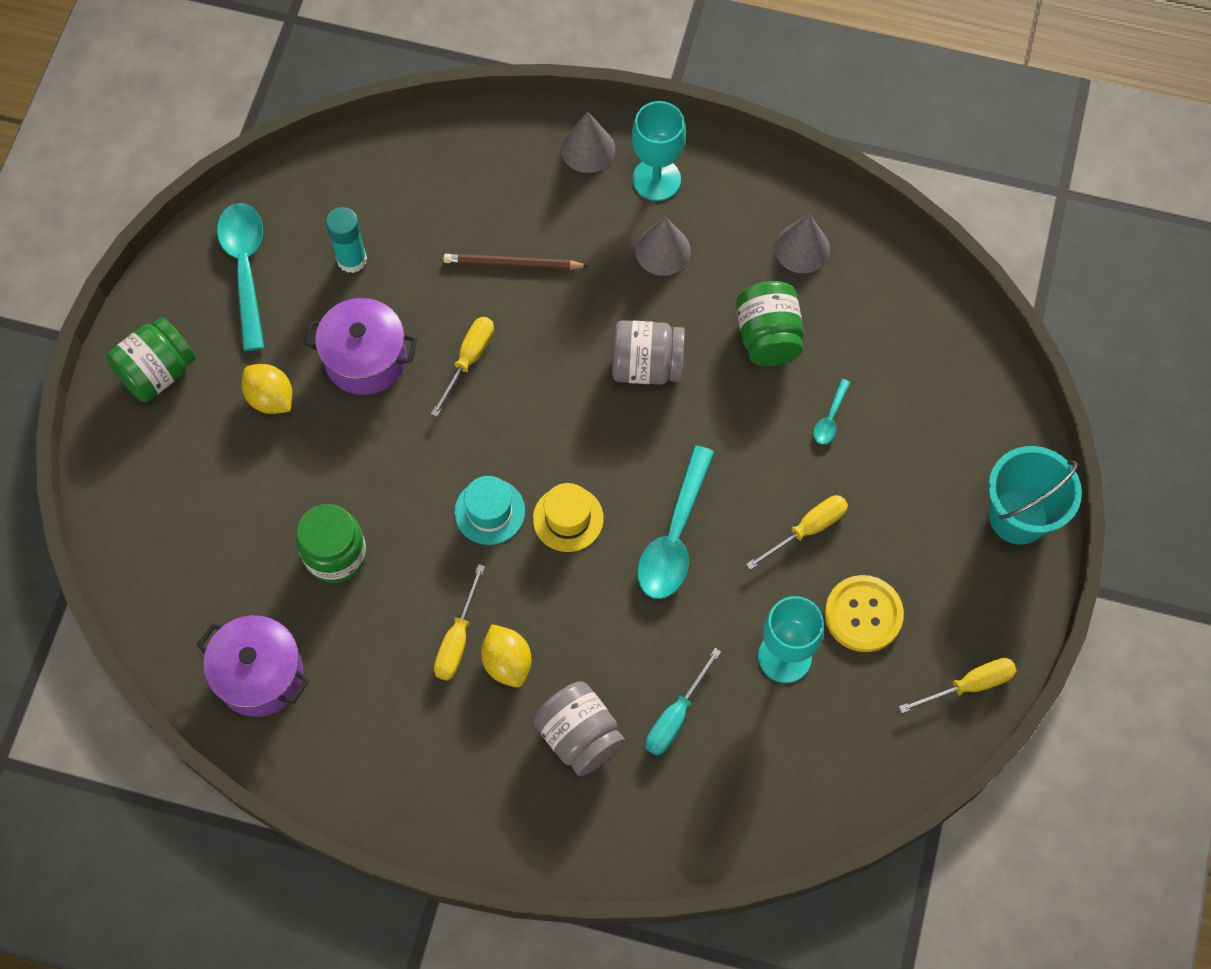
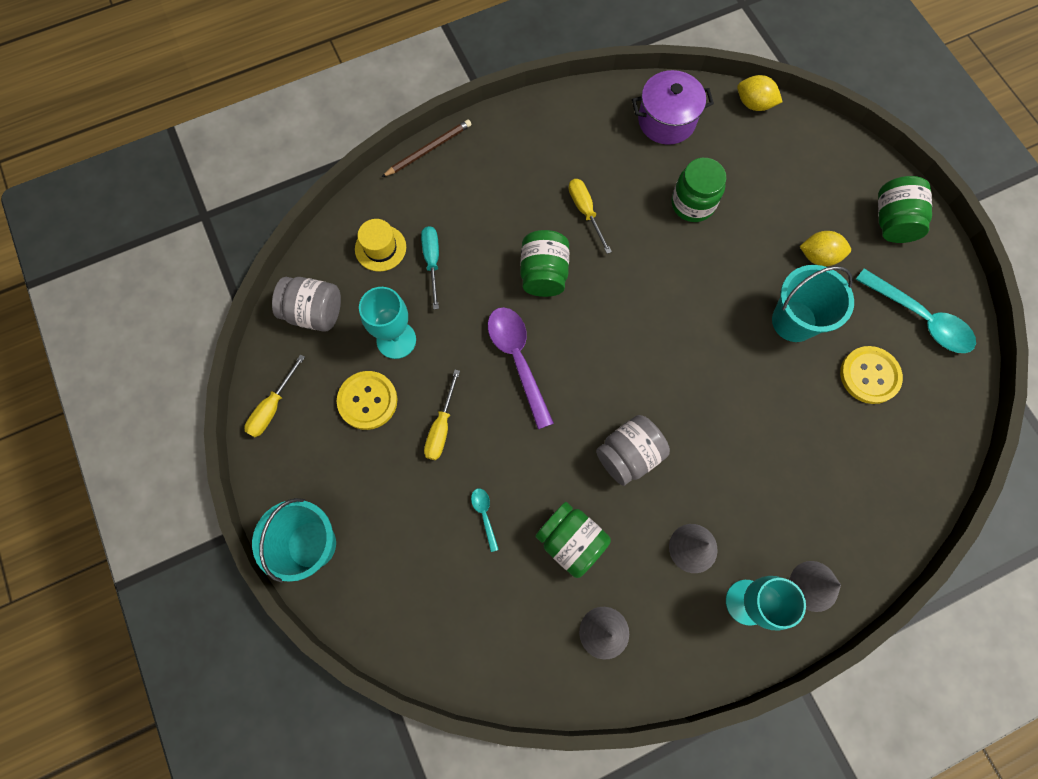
camera: 140 degrees right, 5 degrees up
purple pot [304,298,417,395] -> turquoise bucket [772,265,854,342]
turquoise glue stick [326,207,367,273] -> yellow button [840,346,903,404]
yellow screwdriver [431,317,494,417] -> none
brown pencil [443,254,588,270] -> brown pencil moved to [382,119,472,177]
turquoise hat [454,476,525,545] -> none
yellow lemon [481,624,531,687] -> yellow lemon moved to [737,75,783,111]
yellow hat [533,483,604,552] -> yellow hat moved to [355,219,406,272]
grey jar [533,681,625,776] -> grey jar moved to [272,277,341,332]
turquoise spoon [637,445,714,599] -> purple spoon [488,307,554,429]
none -> green jar [520,230,569,297]

